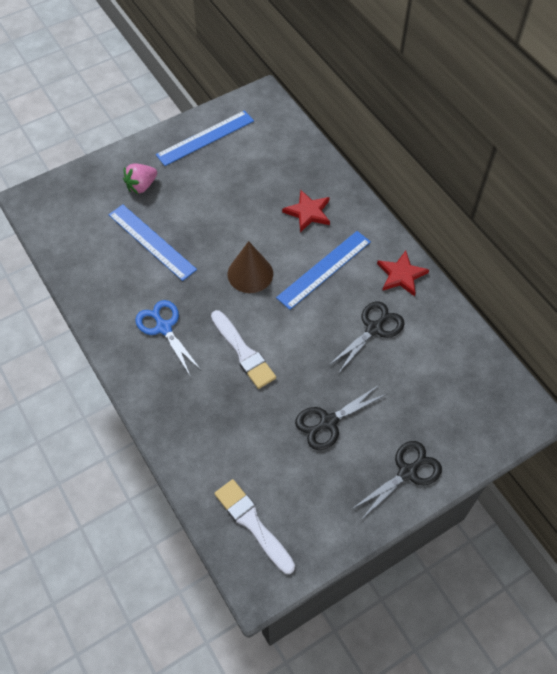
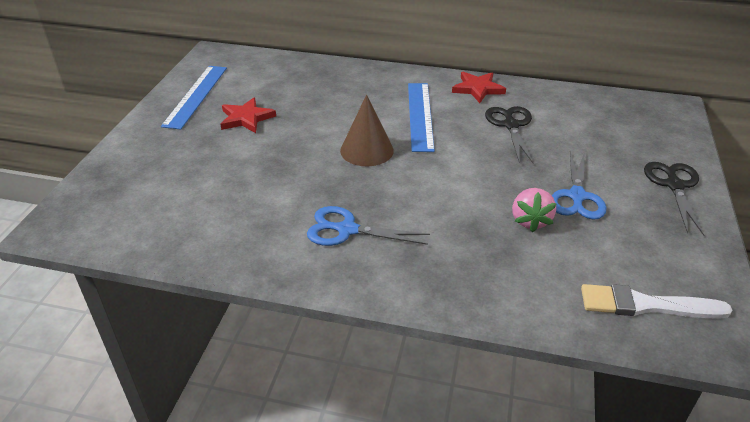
camera: 45 degrees left, 20 degrees down
blue ruler [109,204,197,281] -> none
pink strawberry [123,163,157,194] -> pink strawberry moved to [512,188,557,232]
white brush [211,310,276,389] -> none
red star [282,190,330,232] -> red star moved to [220,97,276,133]
black scissors [295,384,387,450] -> blue scissors [551,151,607,220]

